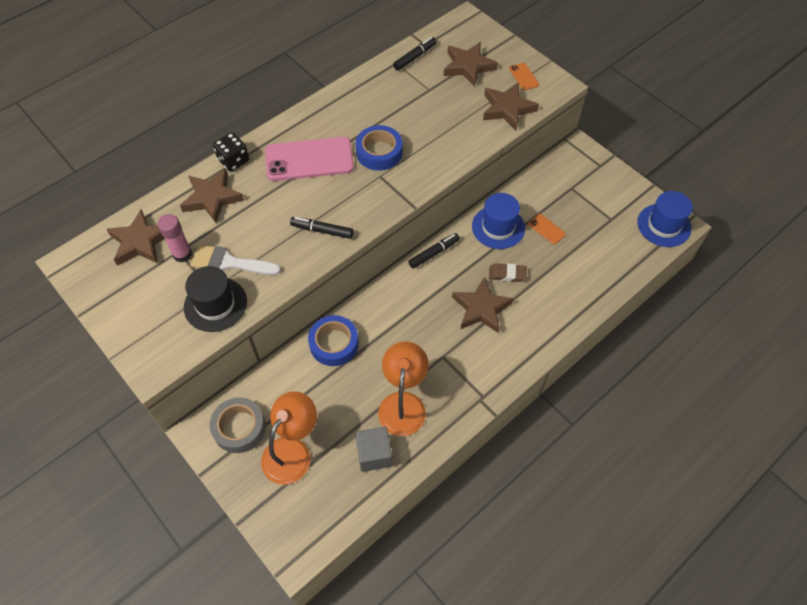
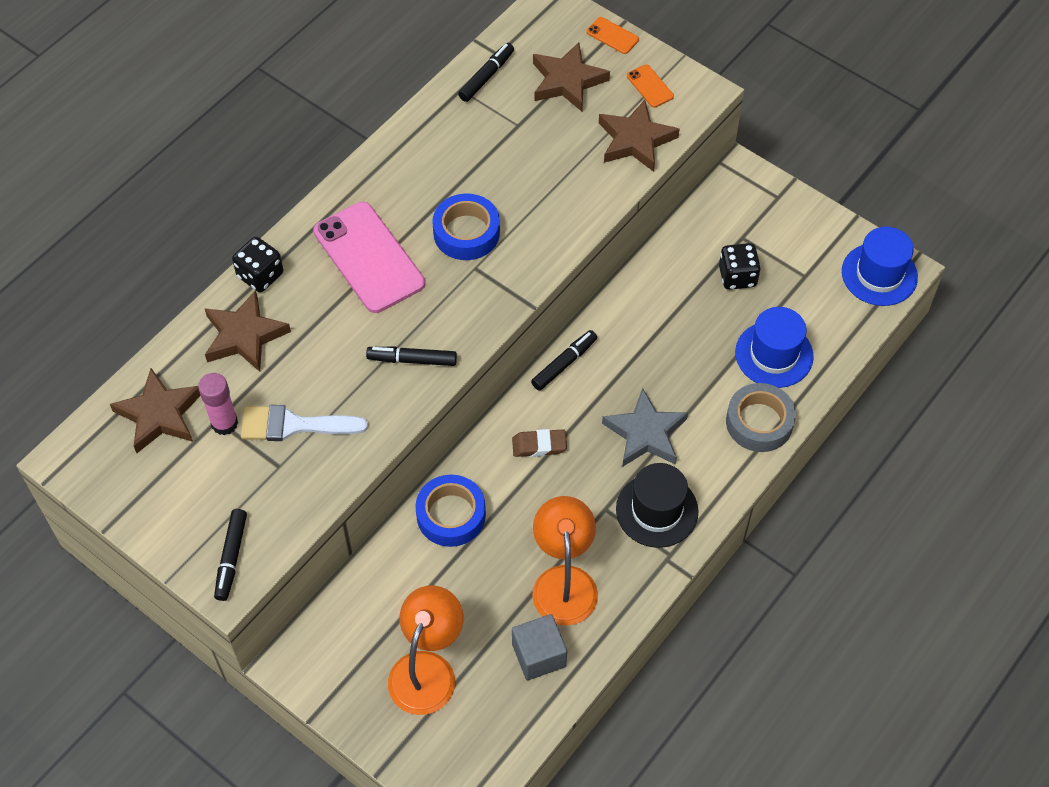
camera: 10 degrees left, 0 degrees up
black hat [184,266,247,332] -> black hat moved to [616,463,698,548]
grey tape [210,397,266,453] -> grey tape moved to [726,383,796,452]
pink phone [265,137,354,181] -> pink phone turned 75 degrees clockwise [313,202,425,313]
brown star [452,277,513,333] -> grey star [602,388,688,467]
blue hat [472,193,525,249] -> blue hat moved to [735,307,814,388]
brown eraser [489,263,527,282] -> brown eraser moved to [512,429,567,457]
orange phone [528,214,566,245] -> orange phone moved to [586,17,639,54]
none -> black marker [214,509,247,601]
none -> black dice [719,243,761,290]

